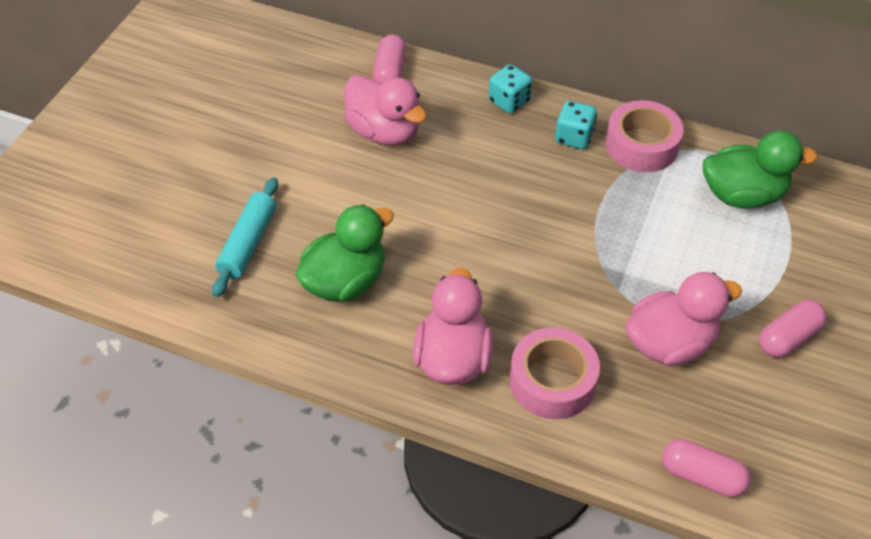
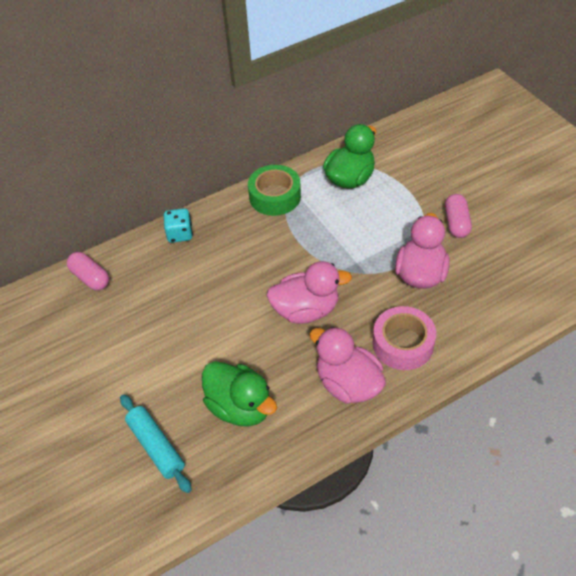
camera: 50 degrees left, 0 degrees up
green duck [295,204,394,302] -> green duck turned 135 degrees clockwise [202,361,277,426]
pink duck [344,75,427,146] -> pink duck moved to [267,261,352,324]
turquoise dice [555,101,597,149] -> none
pink tape [606,100,684,172] -> green tape [248,165,301,216]
pink capsule [662,439,751,497] -> none

